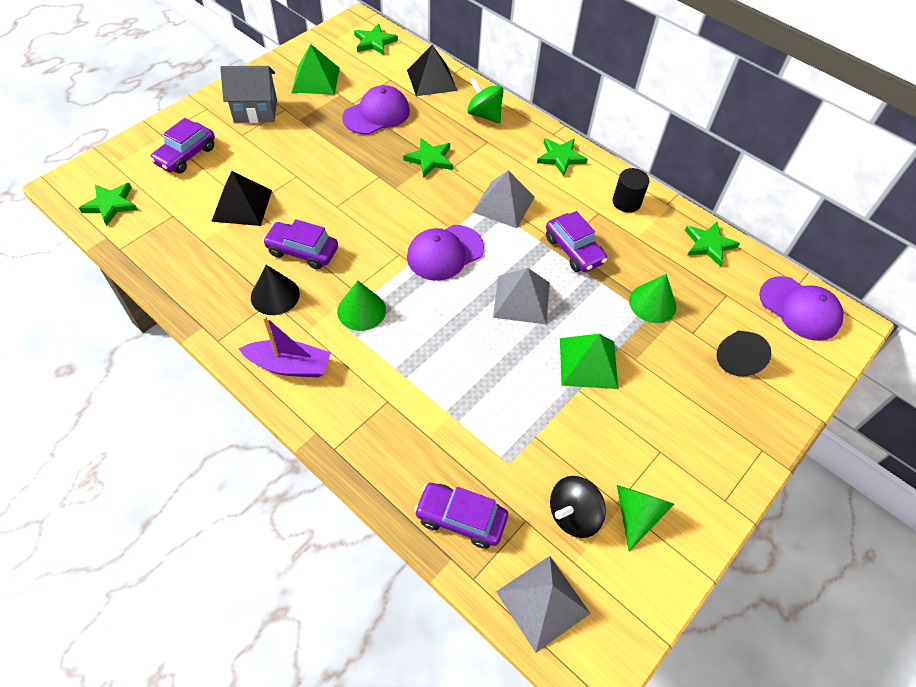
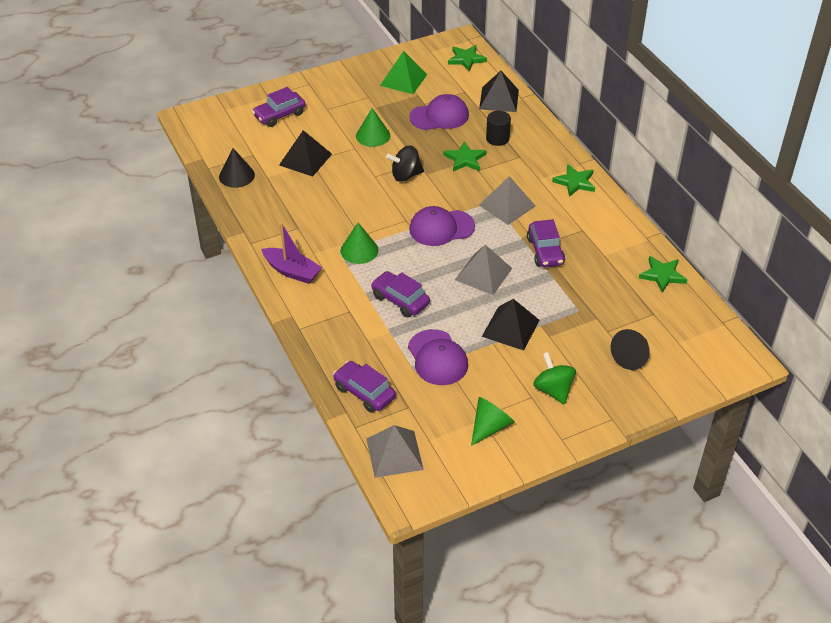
camera: 25 degrees right, 10 degrees down
green star [79,183,138,226] -> none
grey house [220,66,277,123] -> none
black cone [251,265,300,315] -> black cone moved to [219,148,255,188]
purple car [262,219,338,269] -> purple car moved to [371,271,430,317]
green spinning top [467,77,504,124] -> green spinning top moved to [533,352,576,405]
black spinning top [550,476,606,538] -> black spinning top moved to [386,145,424,181]
green pyramid [560,334,618,389] -> black pyramid [482,299,540,350]
black cylinder [612,168,649,213] -> black cylinder moved to [486,111,511,146]
green cone [629,274,676,323] -> green cone moved to [356,108,390,147]
purple cap [759,276,844,341] -> purple cap moved to [408,329,468,385]

